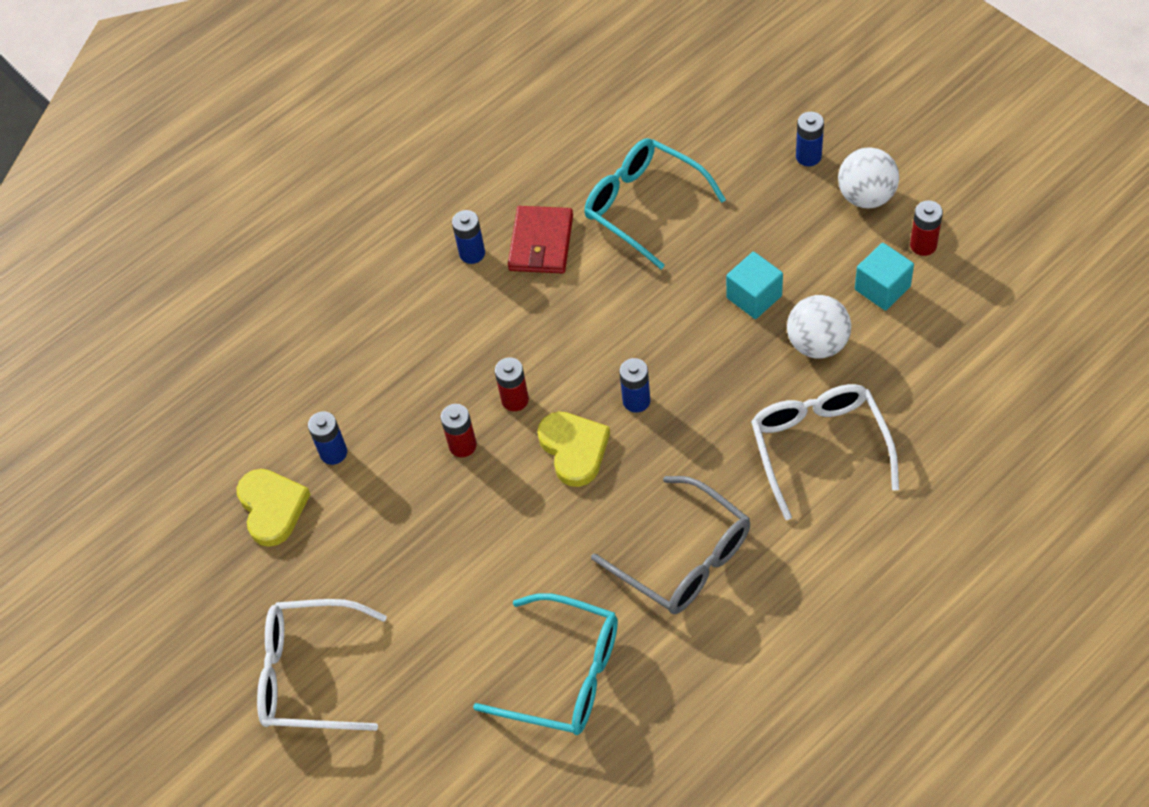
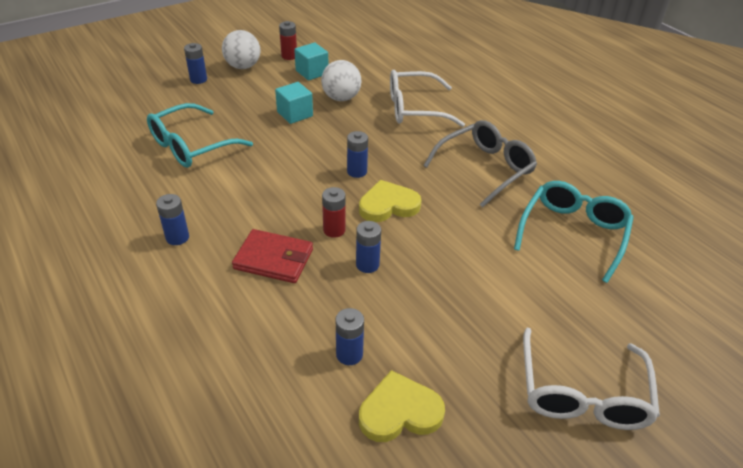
camera: 90 degrees left, 15 degrees down
red battery [441,404,477,457] -> blue battery [356,221,381,273]
red wallet [508,206,573,273] -> red wallet moved to [232,229,313,283]

